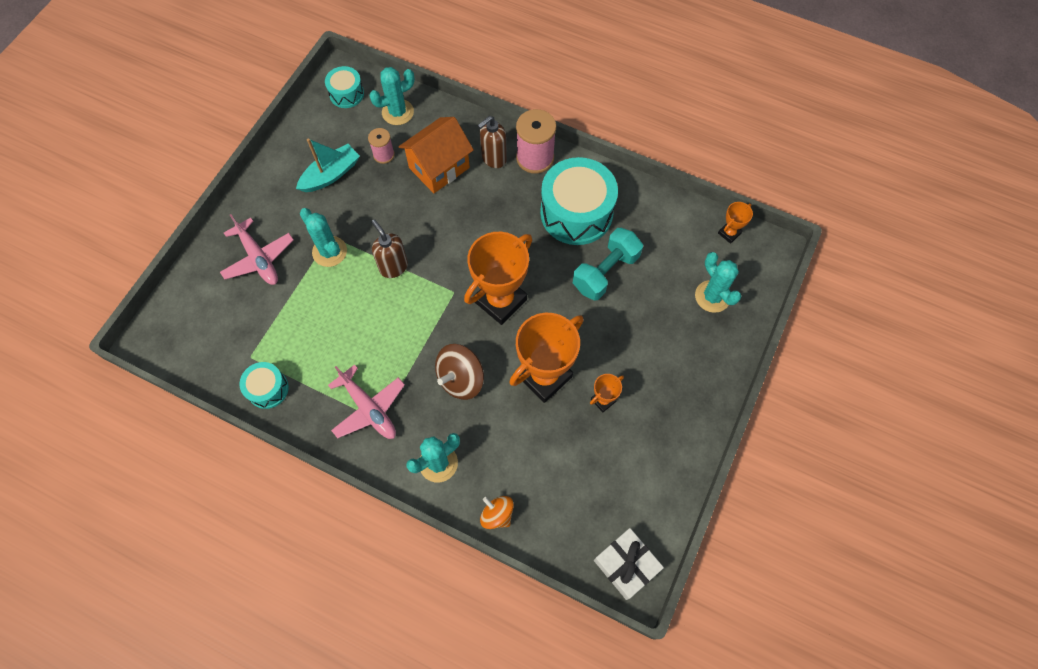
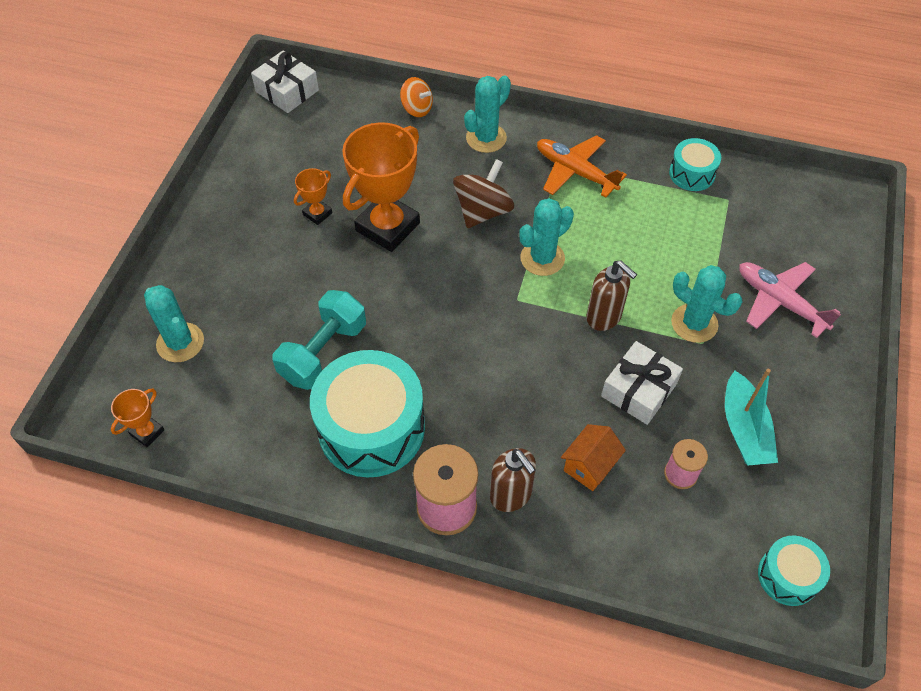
camera: 170 degrees right, 10 degrees down
turquoise boat [296,139,360,192] -> turquoise boat turned 45 degrees counterclockwise [725,369,778,465]
pink plane [328,364,405,439] -> orange plane [537,135,627,198]
turquoise cactus [369,67,415,125] -> turquoise cactus moved to [519,198,574,276]
orange house [399,117,474,193] -> orange house [561,424,626,491], size x0.58
orange trophy [464,232,532,325] -> none
brown soap dispenser [478,116,507,168] -> brown soap dispenser turned 105 degrees clockwise [490,448,536,512]
none -> white gift [601,341,683,425]

